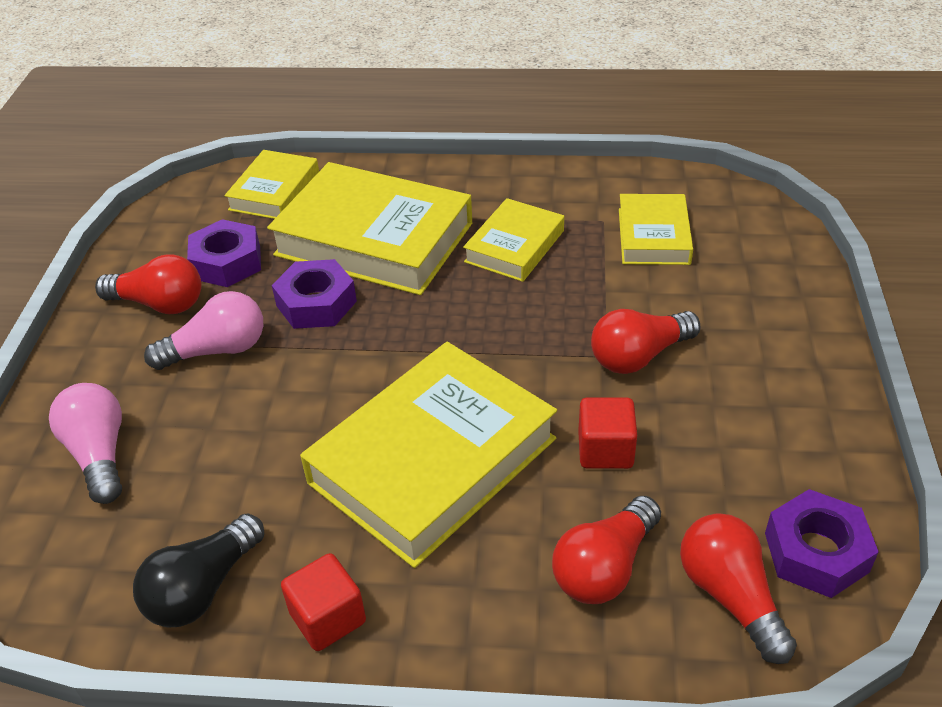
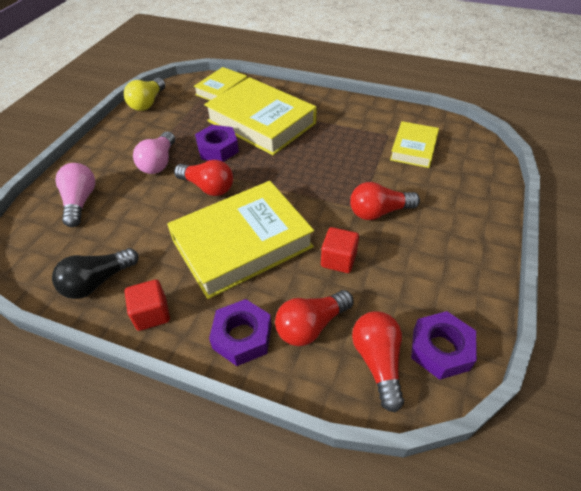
camera: 15 degrees right, 5 degrees up
red light bulb [95,254,201,314] -> red light bulb moved to [174,160,233,196]
pink light bulb [144,291,263,370] -> pink light bulb turned 105 degrees clockwise [133,131,175,174]
purple nut [187,219,261,287] -> purple nut moved to [209,299,271,366]
yellow book [463,198,564,282] -> none
none -> yellow light bulb [124,78,165,111]

